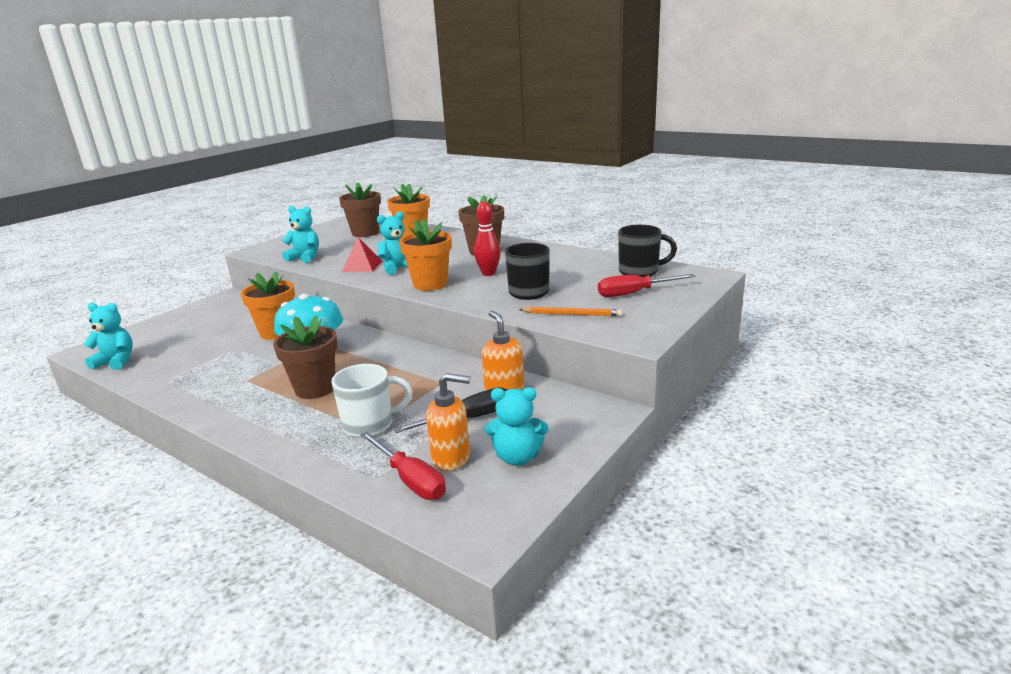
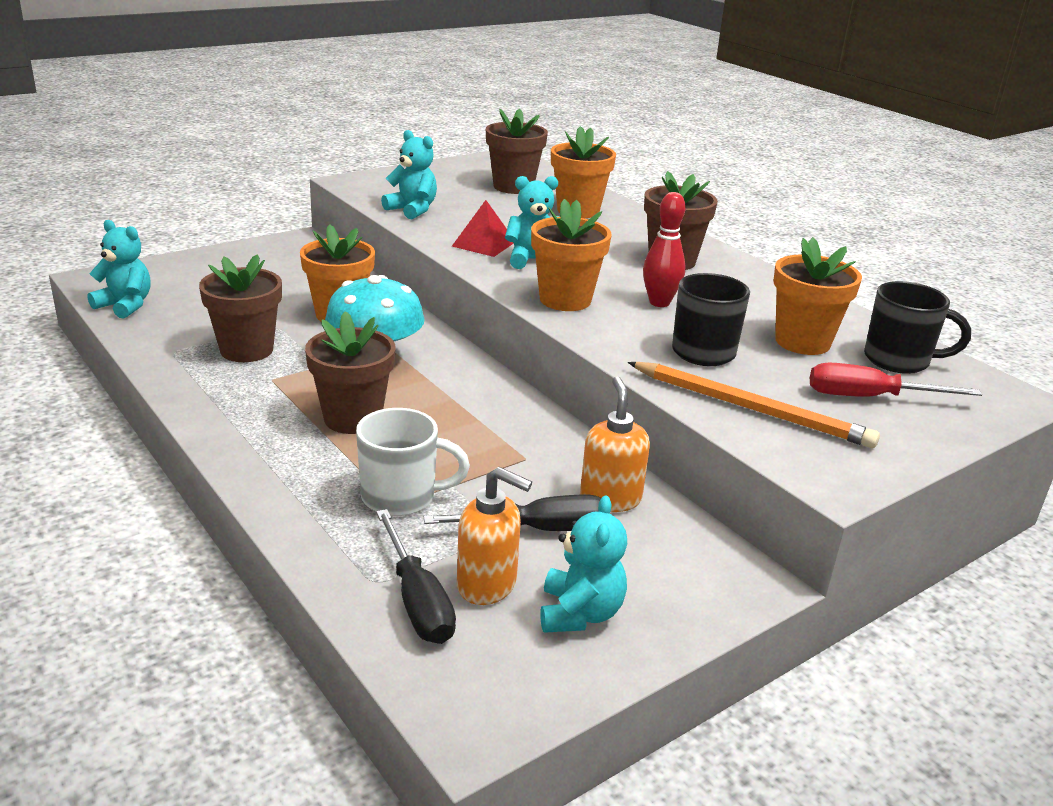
camera: 15 degrees right, 5 degrees up
red screwdriver [360,432,446,500] -> black screwdriver [376,509,456,644]
turquoise teddy bear [485,387,549,466] -> turquoise teddy bear turned 105 degrees counterclockwise [540,495,627,633]
orange pencil [519,307,622,316] -> orange pencil [628,362,880,448], size x1.59
none -> brown flower pot [199,254,282,362]
none -> orange flower pot [773,237,862,355]

